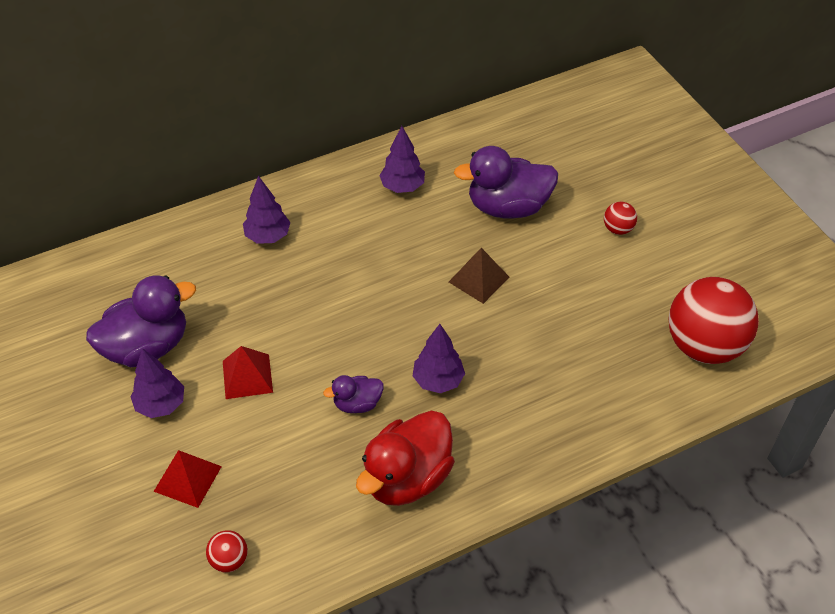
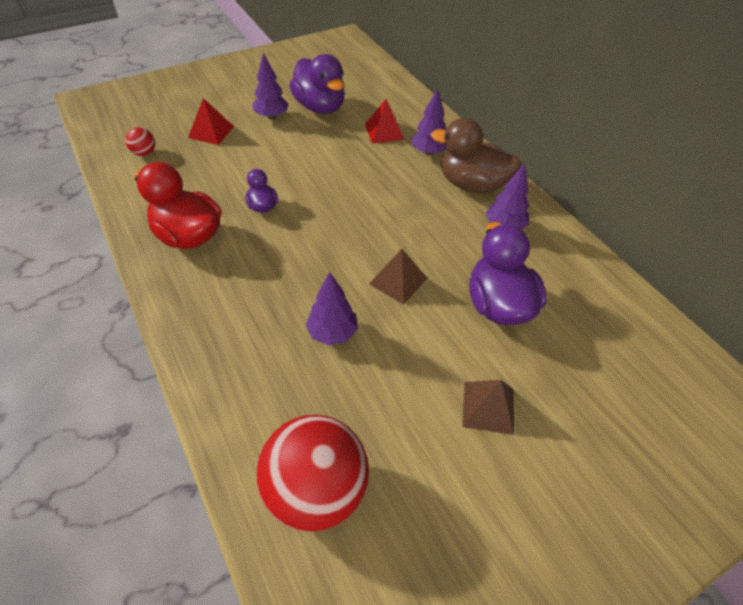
camera: 85 degrees right, 0 degrees up
red pyramid [223,346,273,399] -> red pyramid moved to [365,99,404,144]
purple tree [413,324,465,393] -> purple tree moved to [306,272,358,345]
red ball [604,202,637,235] -> brown pyramid [462,380,514,435]
none -> brown duck [431,118,522,193]

